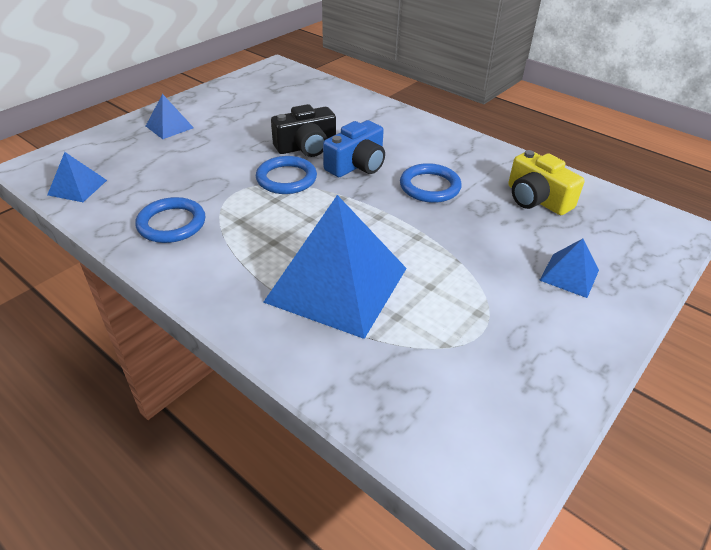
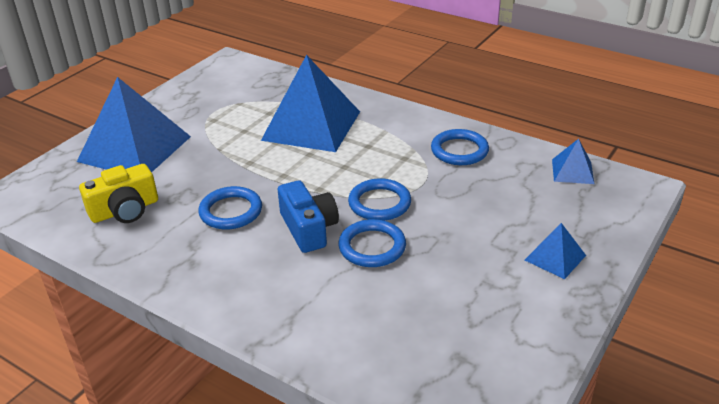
camera: 175 degrees right, 5 degrees down
black camera [271,104,336,157] -> blue ring [338,219,406,267]
blue camera [323,120,385,177] -> blue camera turned 120 degrees clockwise [278,180,339,253]
yellow camera [508,150,585,215] -> yellow camera turned 105 degrees clockwise [79,164,158,223]
blue pyramid [539,239,599,298] -> blue pyramid [77,77,191,172], size x2.21

